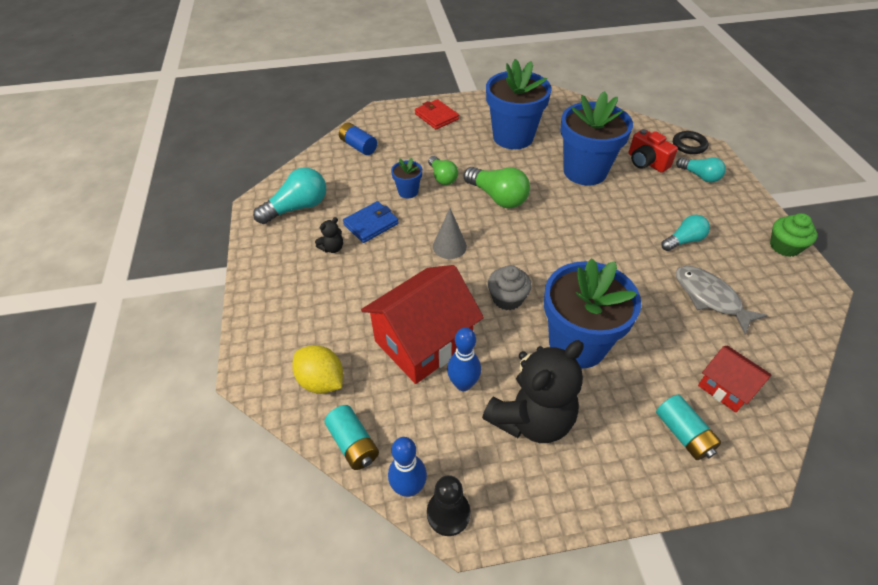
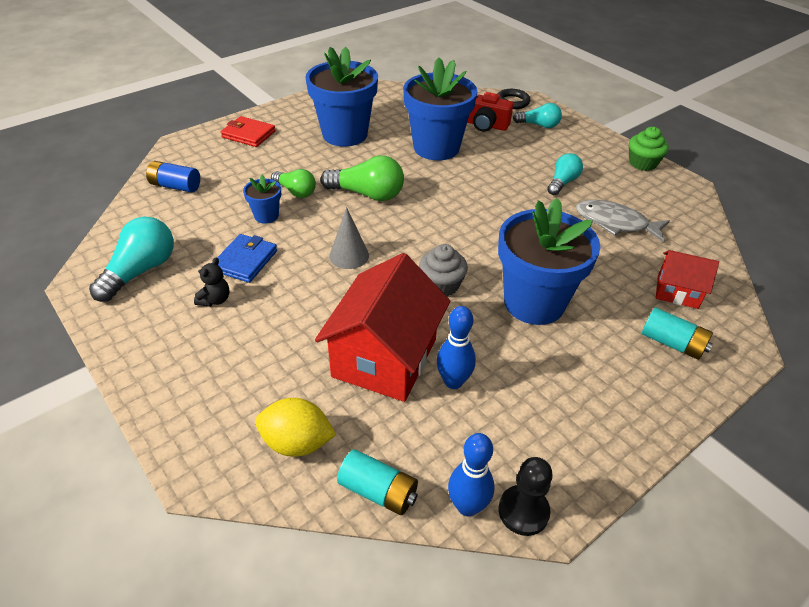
camera: 30 degrees left, 5 degrees down
black teddy bear [482,340,583,443] -> none

